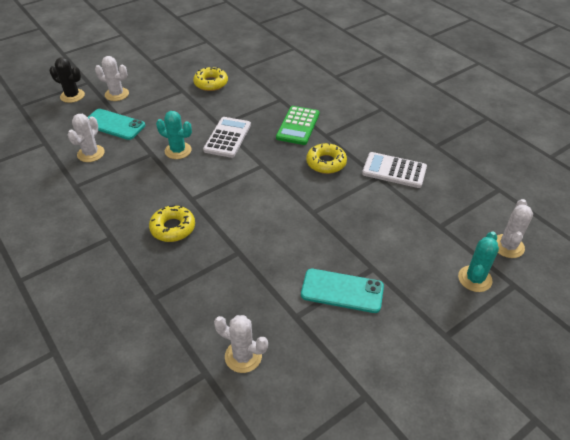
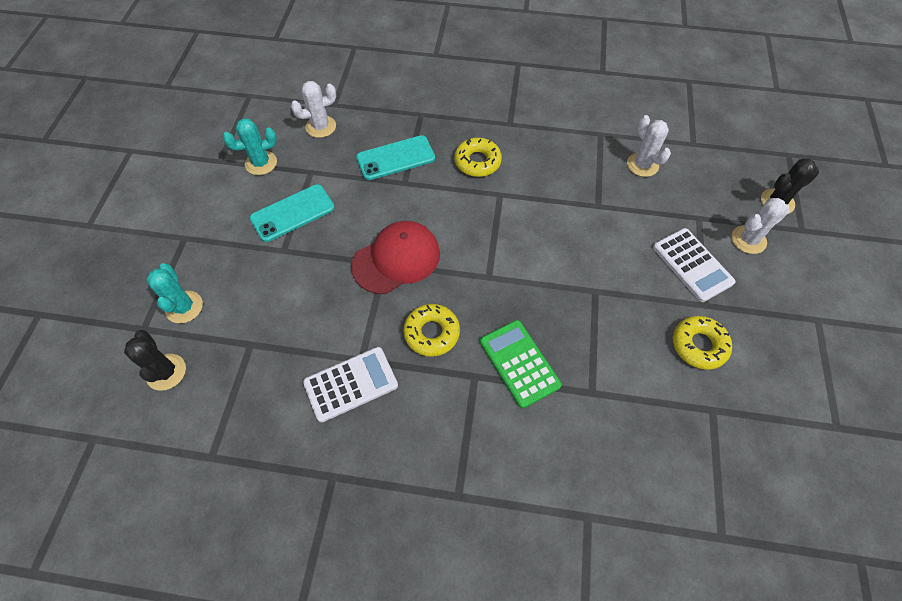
camera: 135 degrees right, 15 degrees up
turquoise phone [88,109,145,140] -> turquoise phone moved to [356,135,435,180]
turquoise cactus [156,111,192,159] -> turquoise cactus moved to [223,118,277,175]
white calculator [203,117,251,158] -> white calculator moved to [653,228,736,302]
white cactus [496,199,533,258] -> black cactus [124,330,186,391]
none -> red cap [351,221,440,294]

